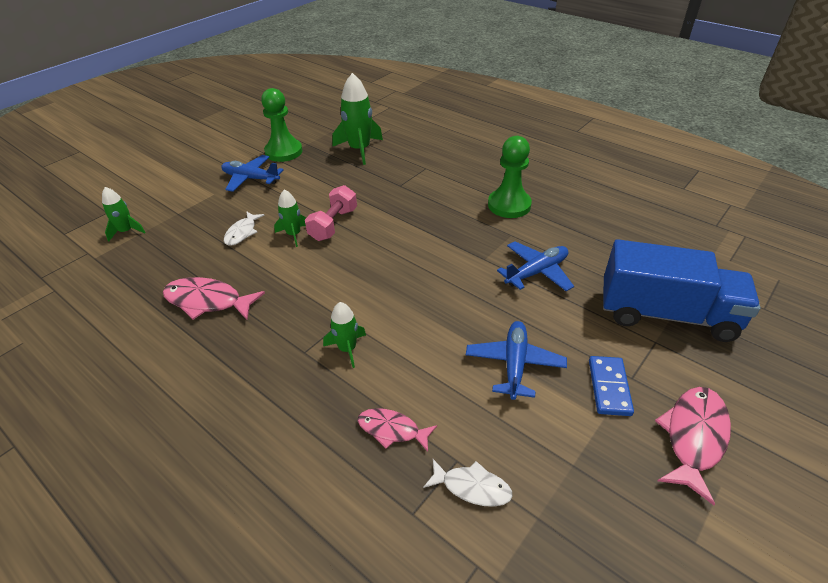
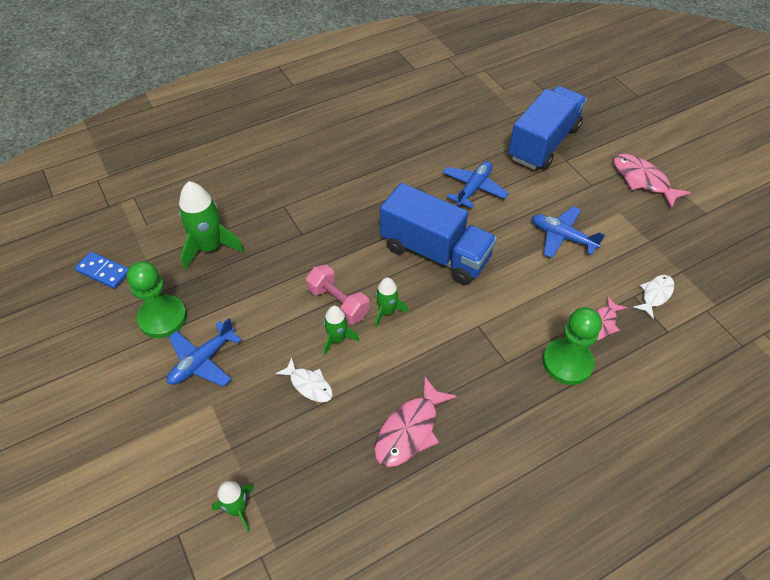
camera: 70 degrees left, 10 degrees up
green rocket [323,302,366,368] -> green rocket moved to [375,277,408,327]
green pawn [488,136,532,218] -> green pawn moved to [543,307,602,385]
blue plane [497,241,574,291] -> blue plane turned 45 degrees clockwise [442,161,509,208]
blue domino [589,356,634,416] -> blue domino moved to [75,252,129,289]
none -> blue truck [380,183,497,285]

